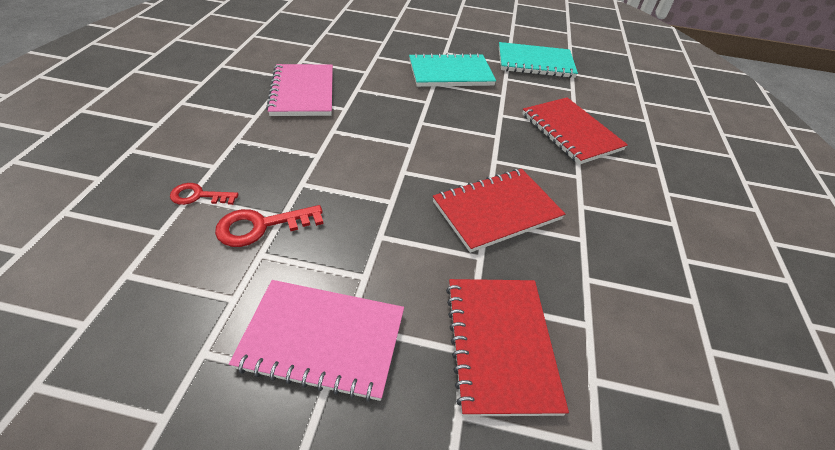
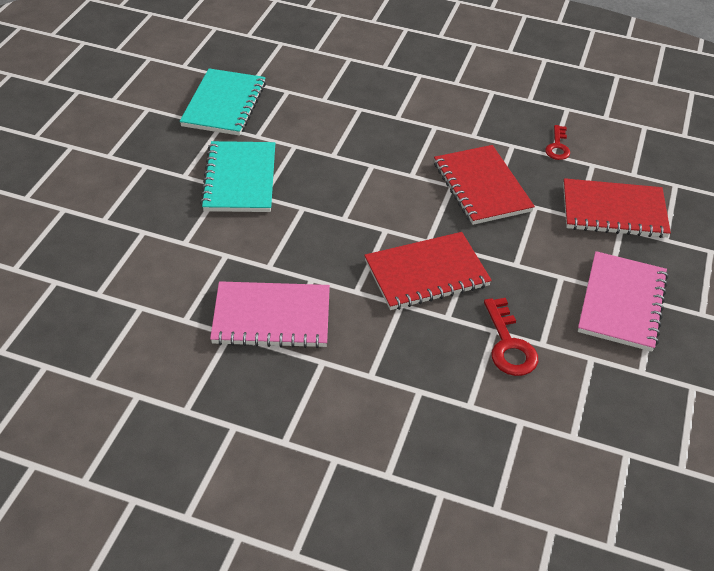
camera: 80 degrees left, 0 degrees up
red key [170,183,239,205] -> red key moved to [545,125,570,160]
red notebook [522,97,628,165] -> red notebook moved to [364,232,492,310]

